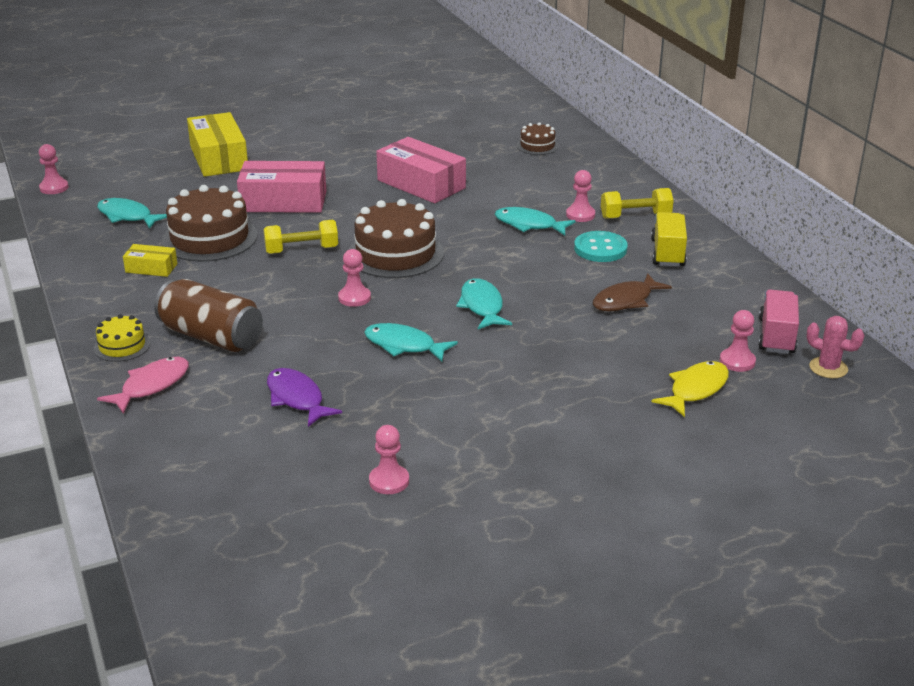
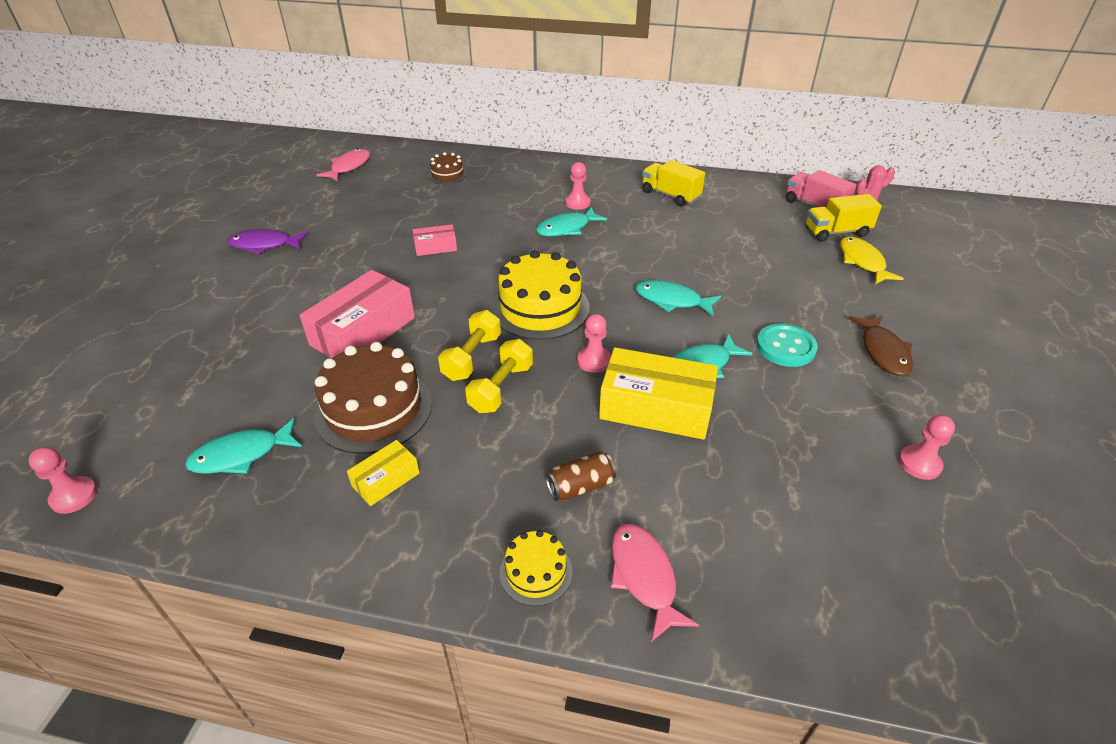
camera: 55 degrees left, 10 degrees up
brown can [154,279,263,352] -> brown can [546,451,616,501], size x0.53
yellow box [187,112,248,177] -> yellow box moved to [599,347,718,440]
purple fish [267,368,342,427] -> purple fish moved to [227,229,308,254]
brown cake [348,199,444,278] -> yellow cake [491,250,590,340]
pink box [376,137,466,203] -> pink box [413,224,457,256], size x0.51
turquoise button [574,231,628,262] -> turquoise button moved to [756,323,818,367]
brown fish [593,273,672,311] -> brown fish moved to [849,315,913,376]
yellow dumbbell [601,188,674,219] -> yellow dumbbell moved to [465,339,533,413]
pink pawn [720,310,756,372] -> yellow truck [806,194,882,241]
none -> pink fish [317,148,370,182]

